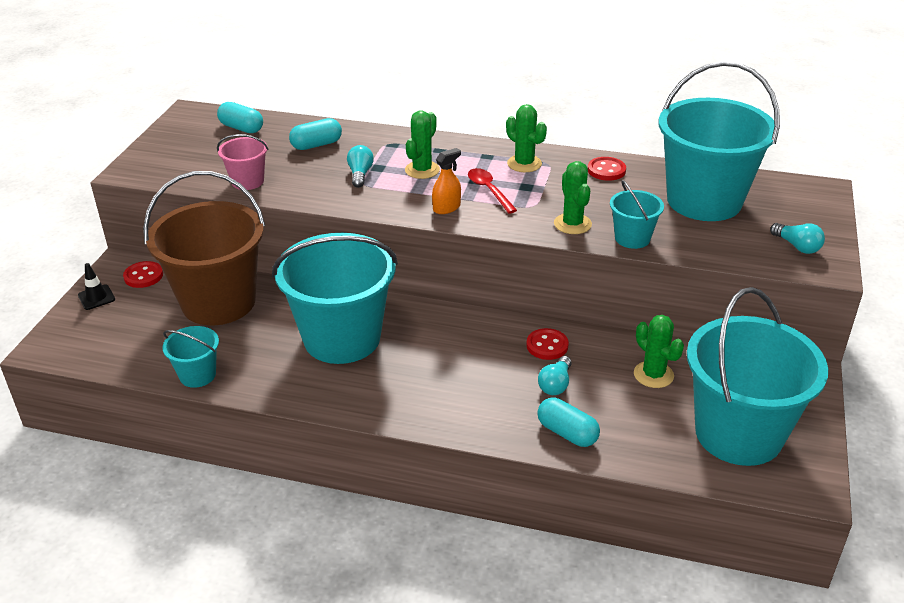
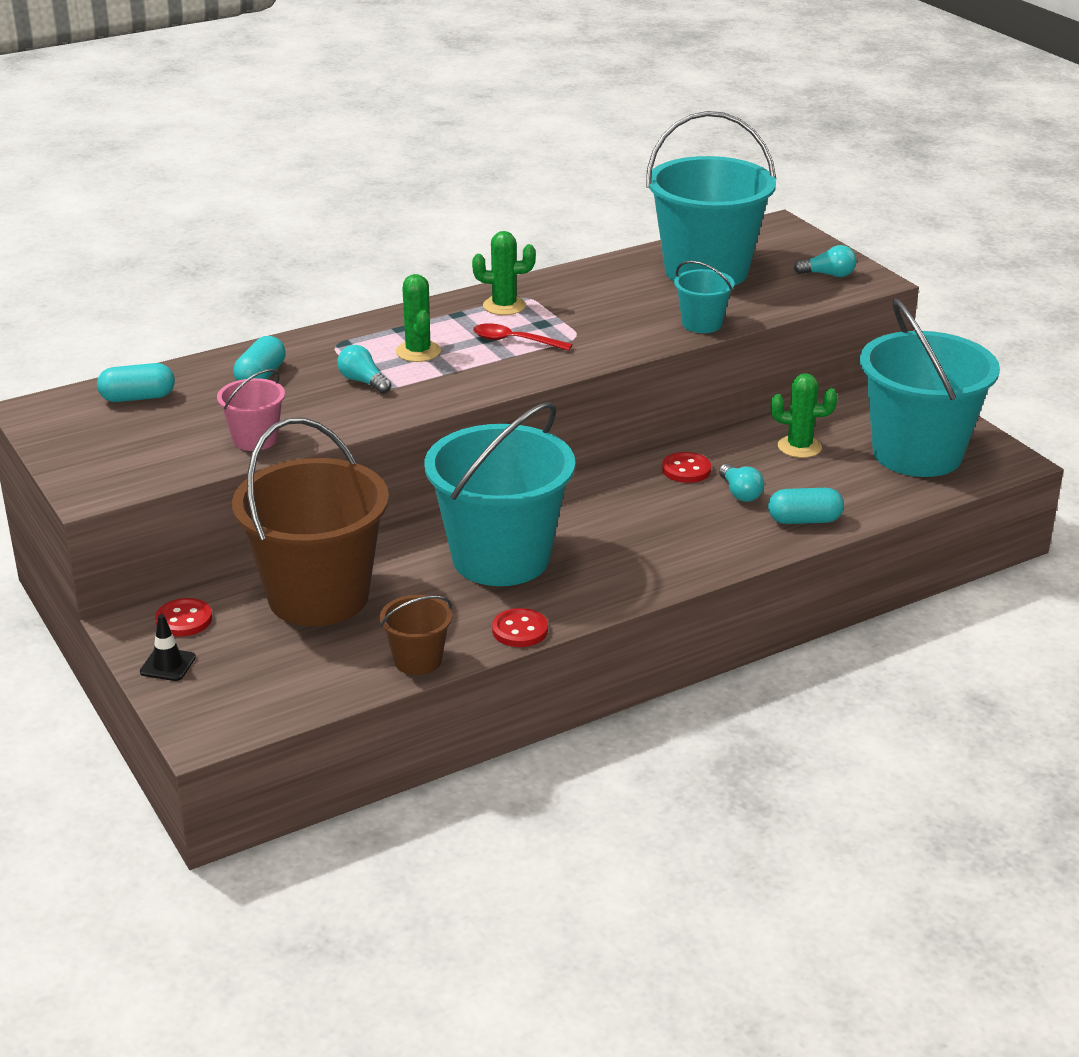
camera: 45 degrees left, 5 degrees down
turquoise bucket [162,326,219,388] -> brown bucket [380,595,452,675]
orange spray bottle [432,148,461,214] -> none
green cactus [554,161,592,234] -> none
red button [588,157,626,181] -> red button moved to [492,608,548,647]

